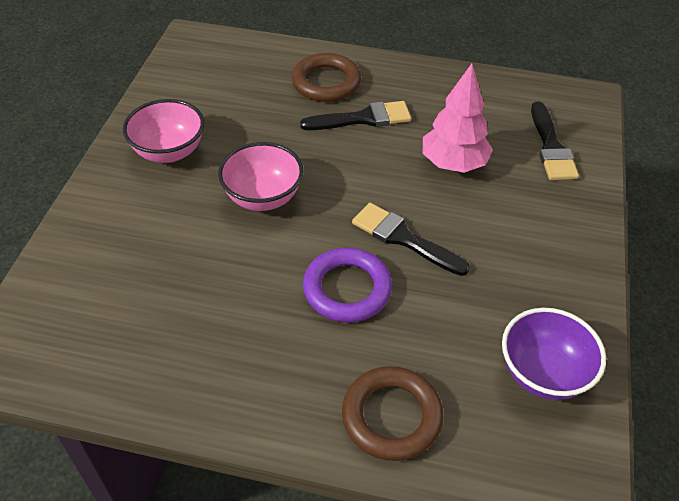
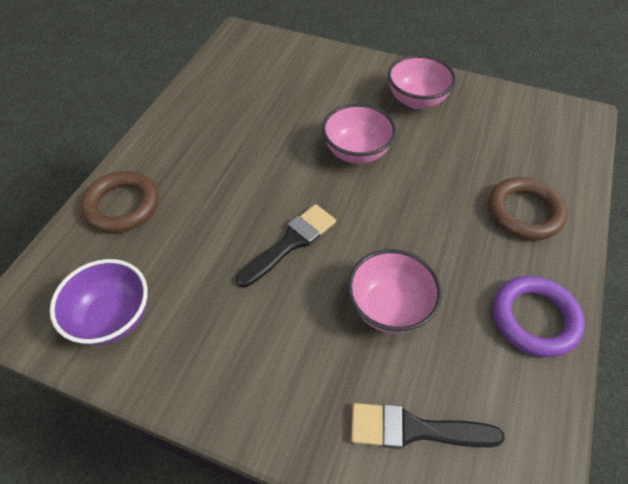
camera: 100 degrees right, 5 degrees up
black brush [300,101,411,130] -> none
purple ring [303,248,392,322] -> purple ring moved to [493,276,585,357]
pink tree [423,64,493,173] -> pink bowl [348,249,442,334]

